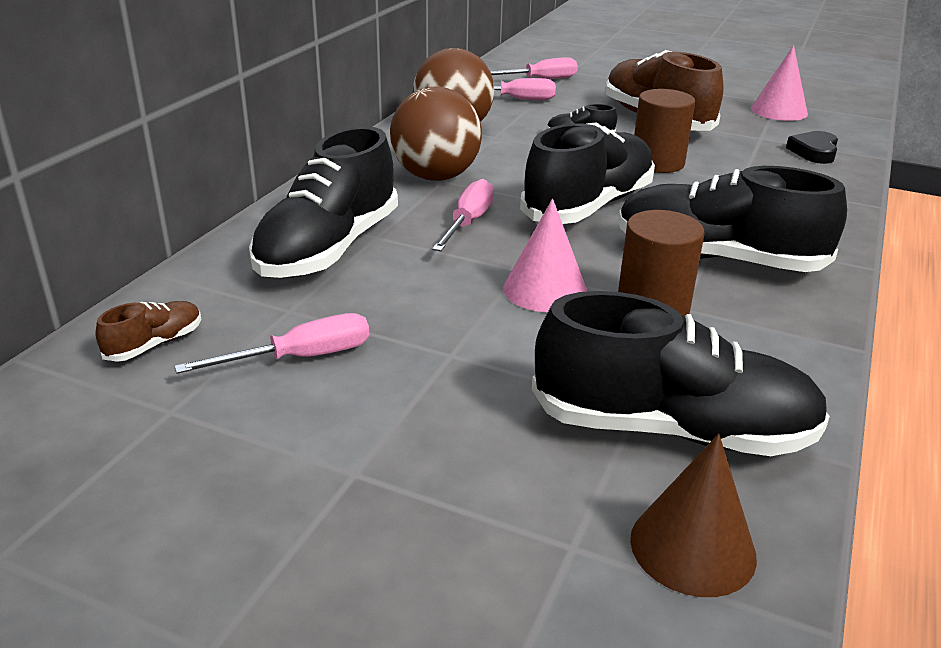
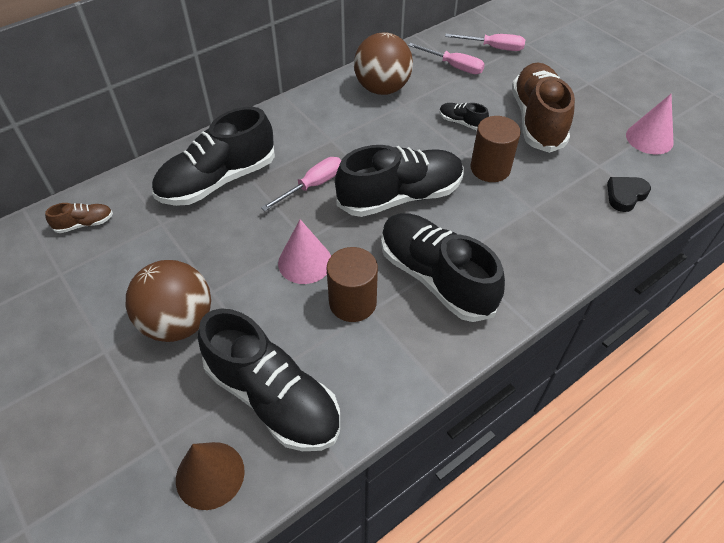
camera: 30 degrees right, 20 degrees up
pink screwdriver [174,313,369,374] -> none
brown ball [390,87,482,181] -> brown ball moved to [126,260,211,342]

